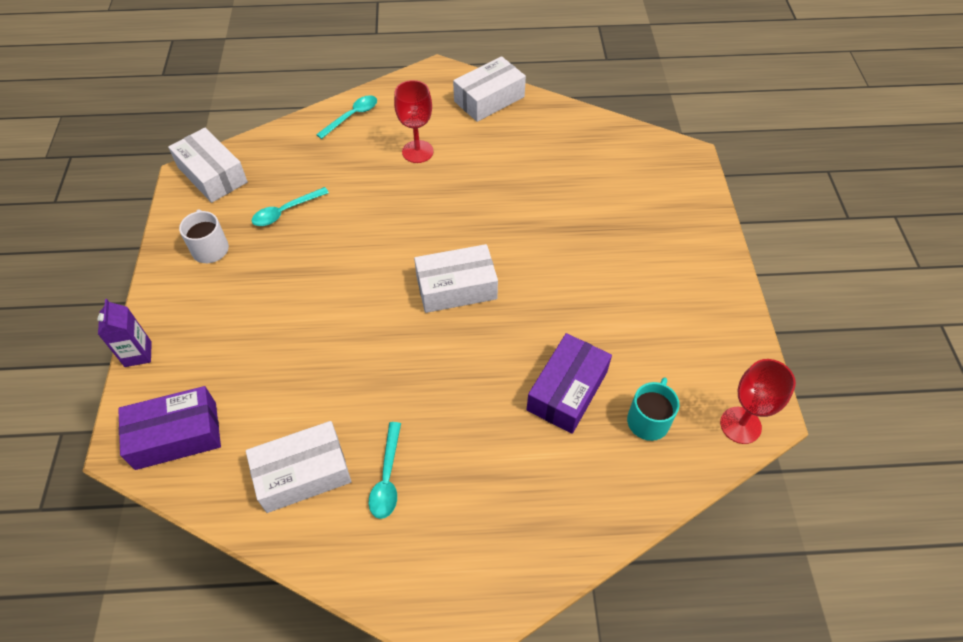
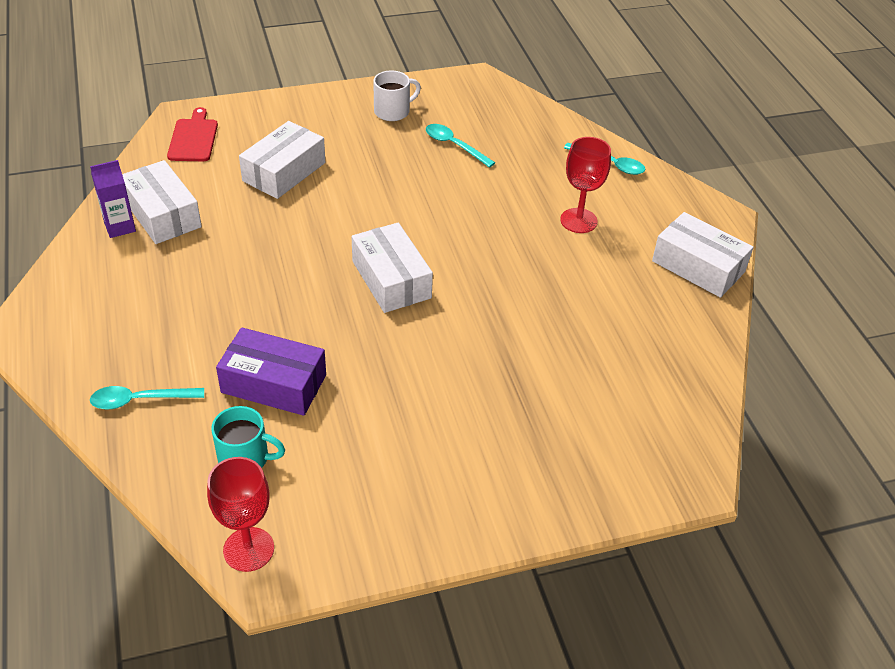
camera: 75 degrees right, 10 degrees down
purple carton [98,299,152,367] -> purple carton moved to [90,160,136,238]
purple box [118,386,221,470] -> red cutting board [167,107,218,161]
white box [168,128,248,203] -> white box moved to [239,121,325,199]
turquoise spoon [369,422,401,519] -> turquoise spoon moved to [90,386,204,409]

